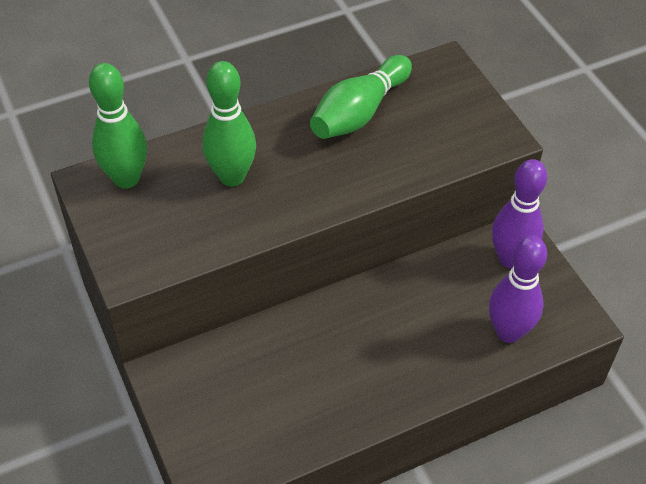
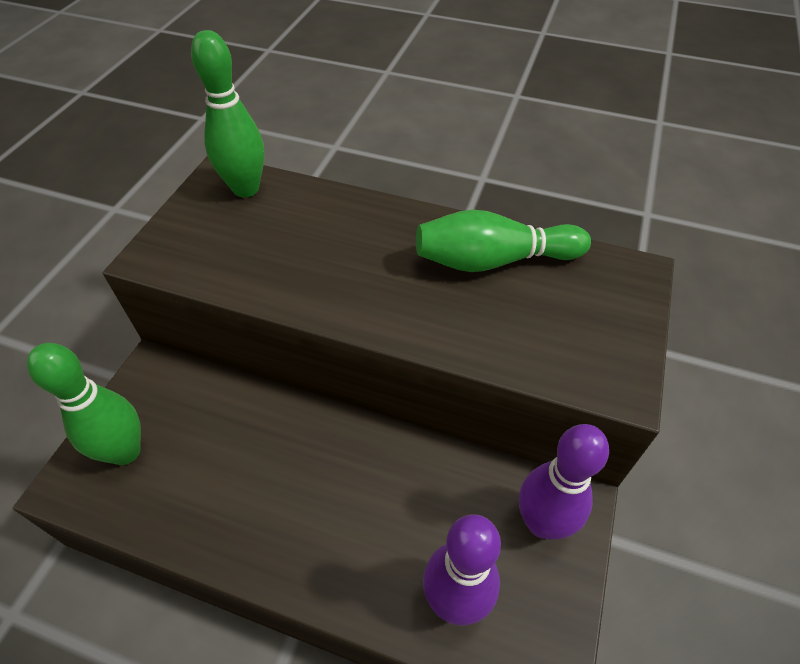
camera: 45 degrees right, 0 degrees up
green bowling pin [202,61,256,186] -> green bowling pin moved to [27,343,141,465]

